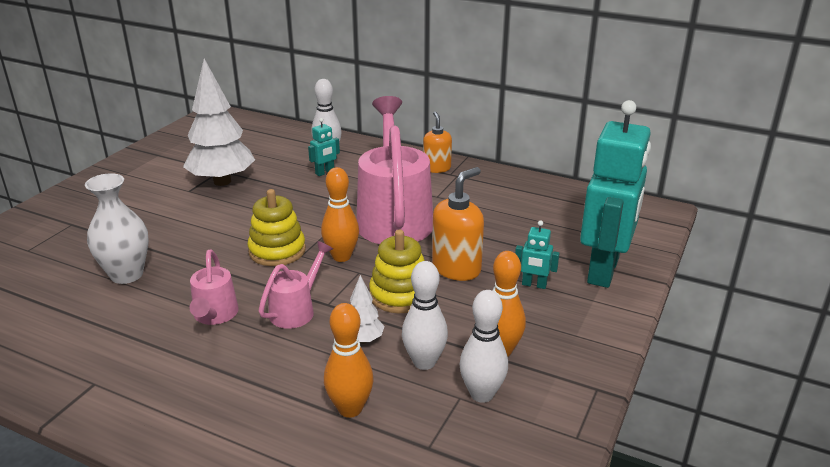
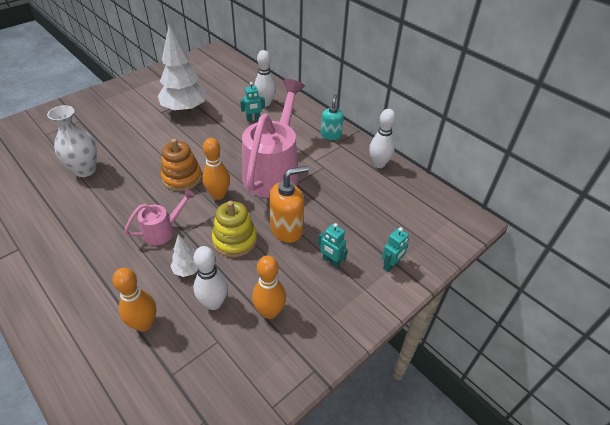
camera: 20 degrees right, 15 degrees up
pink watering can [190,250,239,325] -> none
yellow stacking toy [248,189,306,266] -> orange stacking toy [161,139,202,191]
orange soap dispenser [423,111,452,173] -> turquoise soap dispenser [321,94,344,140]
white bowling pin [460,290,508,403] -> white bowling pin moved to [369,109,396,168]
turquoise robot [580,100,651,288] -> turquoise robot [382,227,409,272], size x0.40

